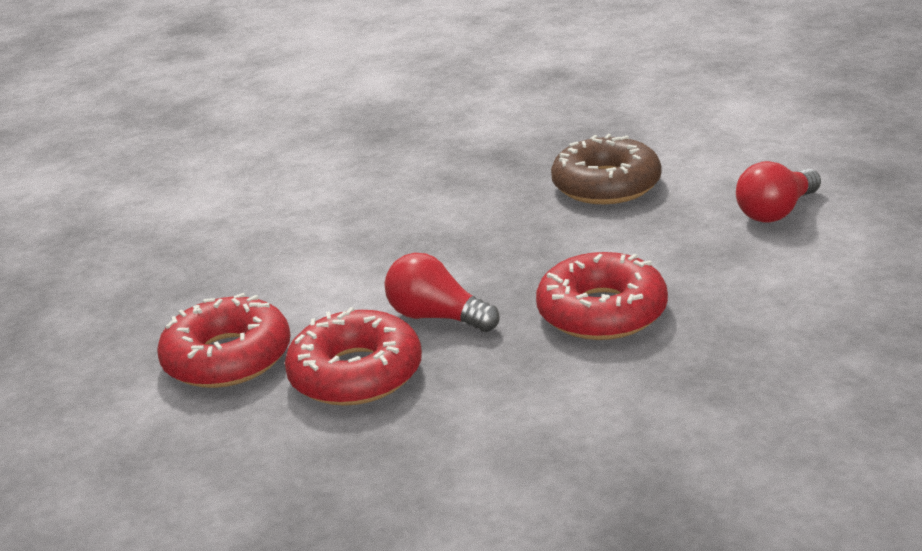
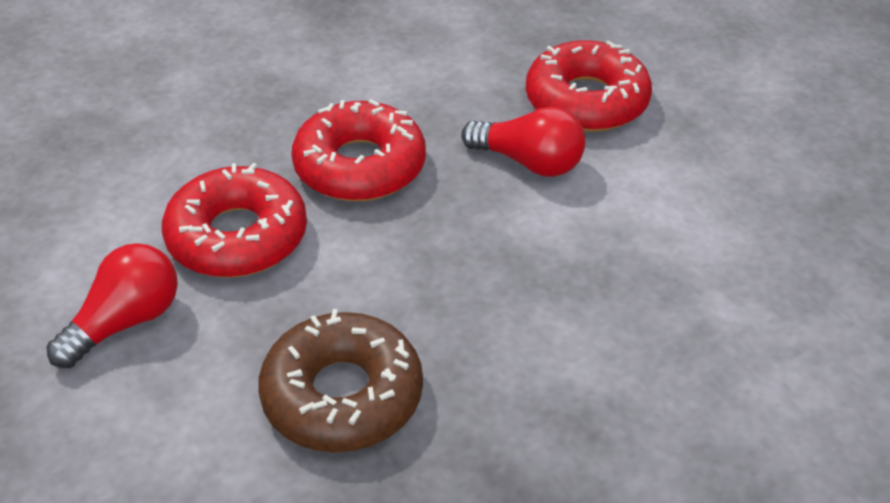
camera: 170 degrees right, 15 degrees up
red donut [157,293,291,388] -> red donut moved to [162,163,307,278]

